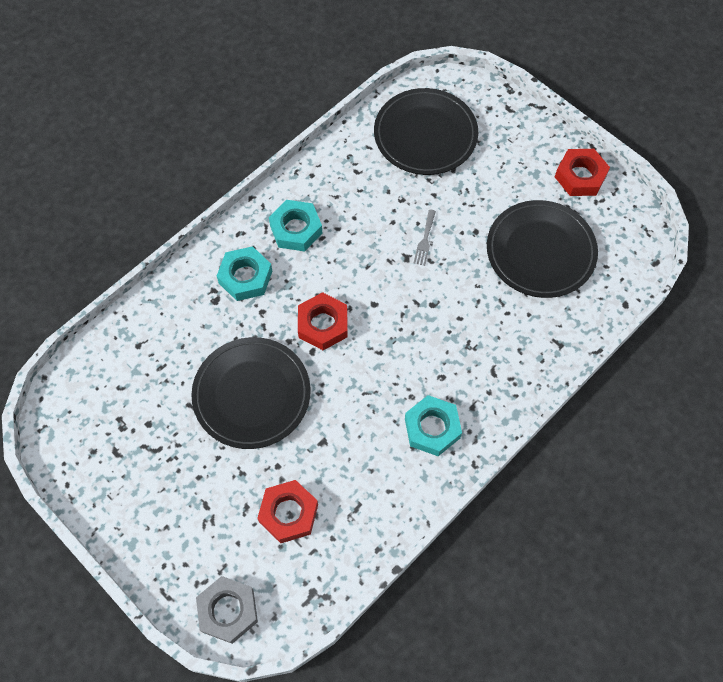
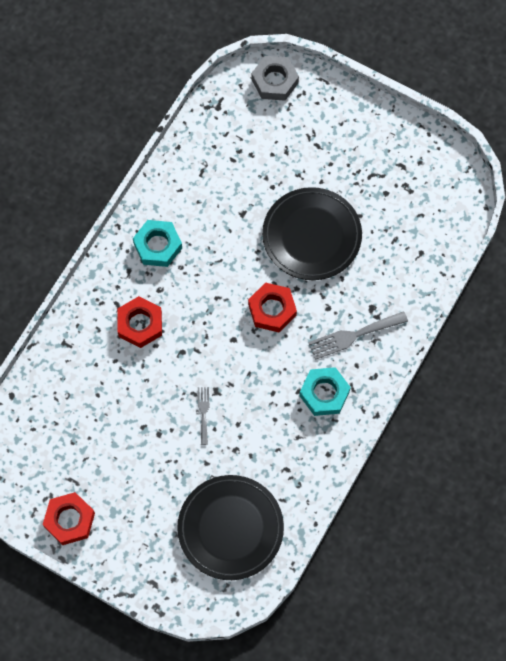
camera: 165 degrees right, 5 degrees up
turquoise nut [217,246,272,301] -> grey fork [308,311,408,360]
red nut [257,480,318,543] -> red nut moved to [117,296,162,348]
black plate [487,200,598,298] -> none

